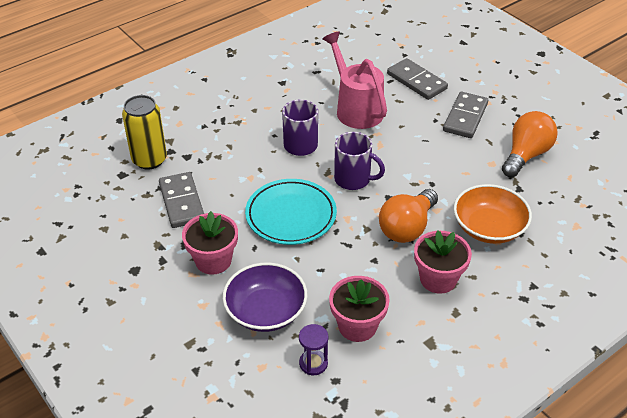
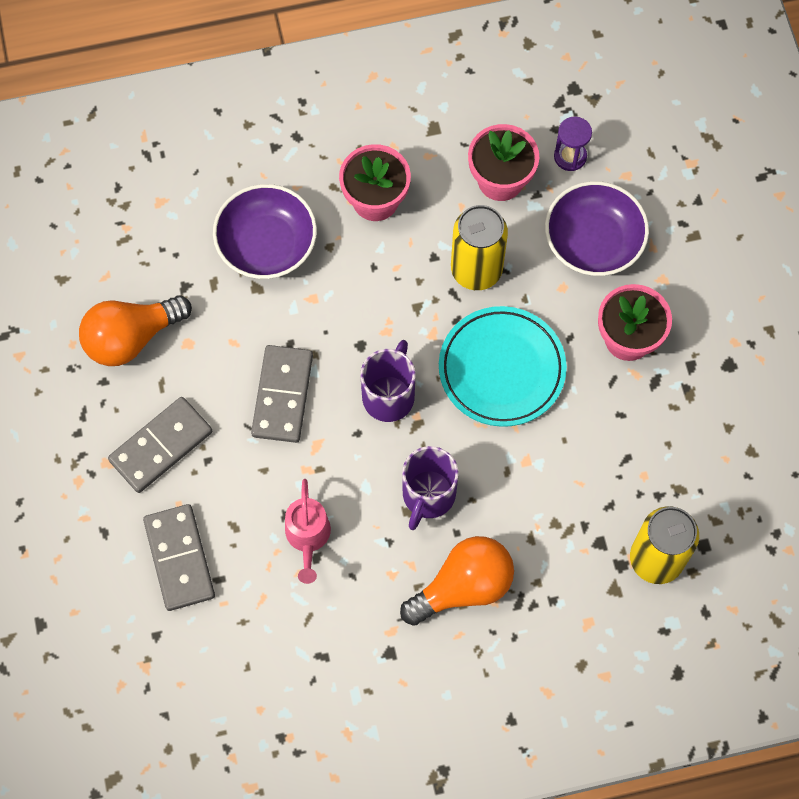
camera: 155 degrees left, 25 degrees up
grey domino [159,172,204,228] -> grey domino moved to [251,345,313,443]
pink watering can [322,32,387,129] -> pink watering can [285,479,331,584], size x0.59
purple mug [334,132,385,190] -> purple mug turned 60 degrees clockwise [360,340,415,422]
orange light bulb [379,189,438,243] -> orange light bulb moved to [400,536,514,626]
orange bowl [454,184,532,244] -> purple bowl [213,184,317,279]
none -> yellow can [451,205,508,290]

